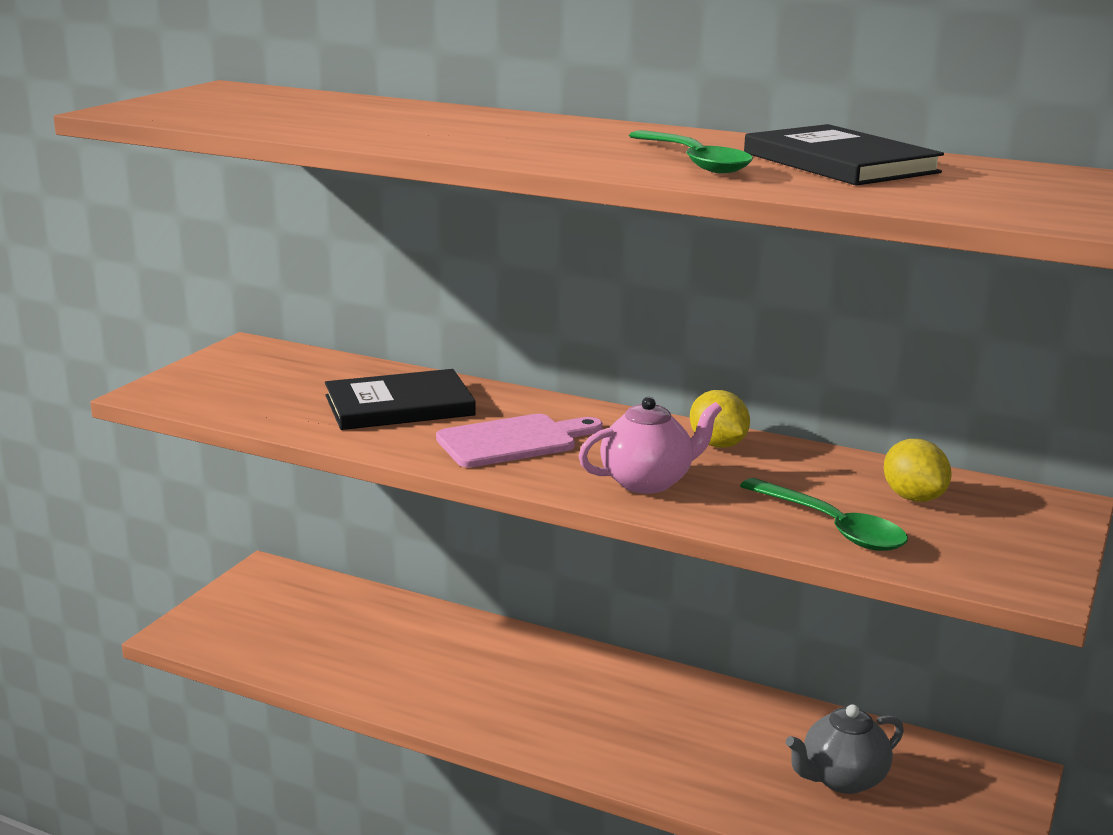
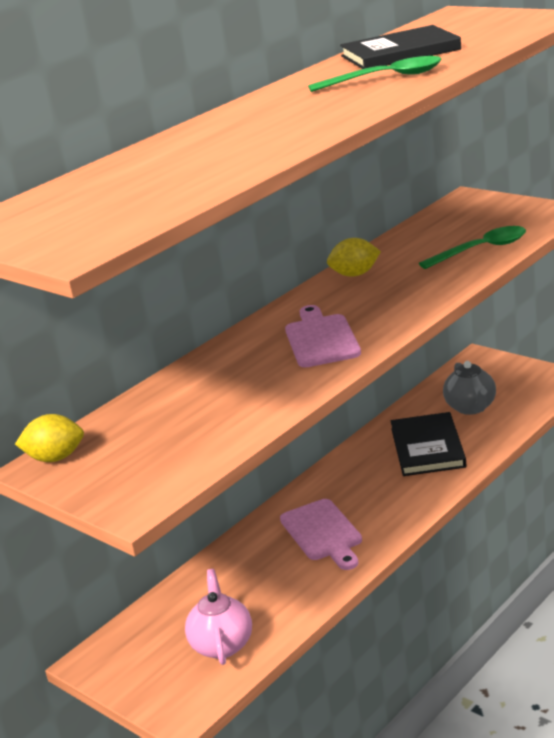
camera: 70 degrees left, 5 degrees up
black book [325,369,476,430] -> black book moved to [391,412,467,476]
pink teapot [579,397,722,494] -> pink teapot moved to [185,569,252,665]
yellow lemon [884,439,952,502] -> yellow lemon moved to [15,414,84,462]
none -> pink cutting board [280,499,362,570]

